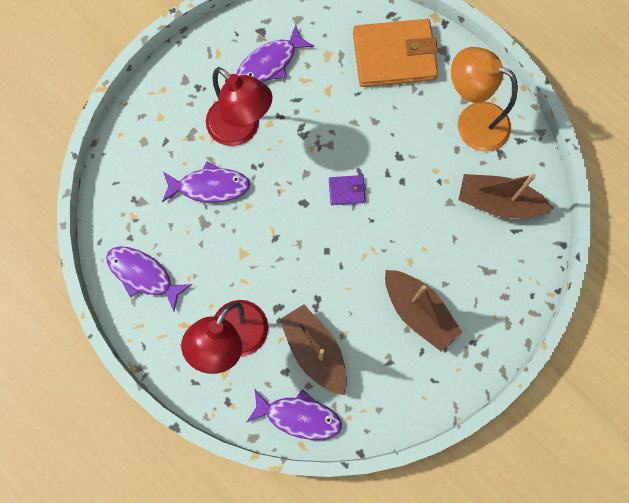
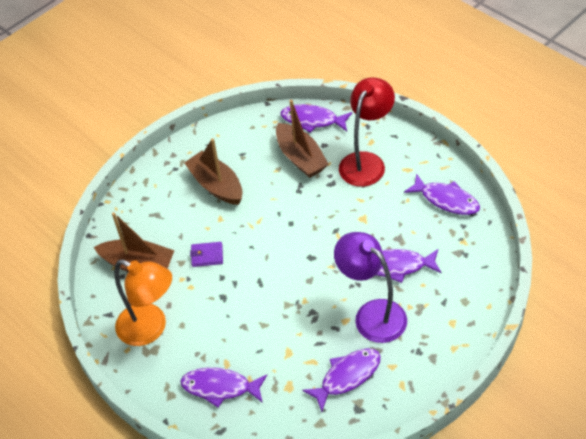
camera: 175 degrees left, 25 degrees down
red lamp [206,67,273,146] -> purple lamp [334,232,407,343]
purple wallet [329,175,366,205] -> purple wallet moved to [190,242,223,267]
orange wallet [353,19,438,87] -> purple fish [180,368,267,407]

